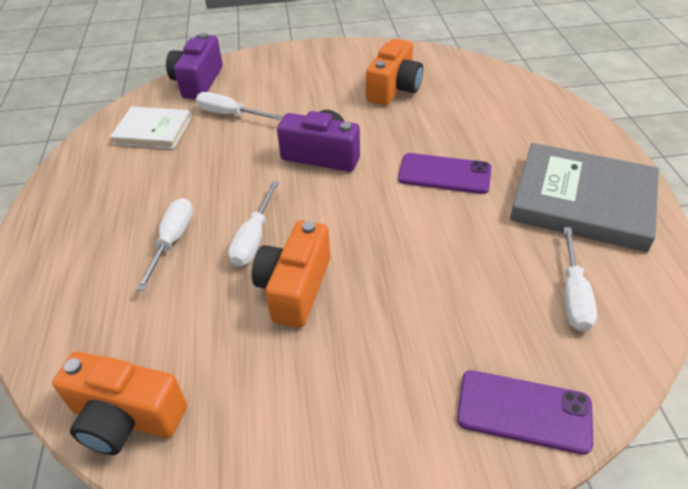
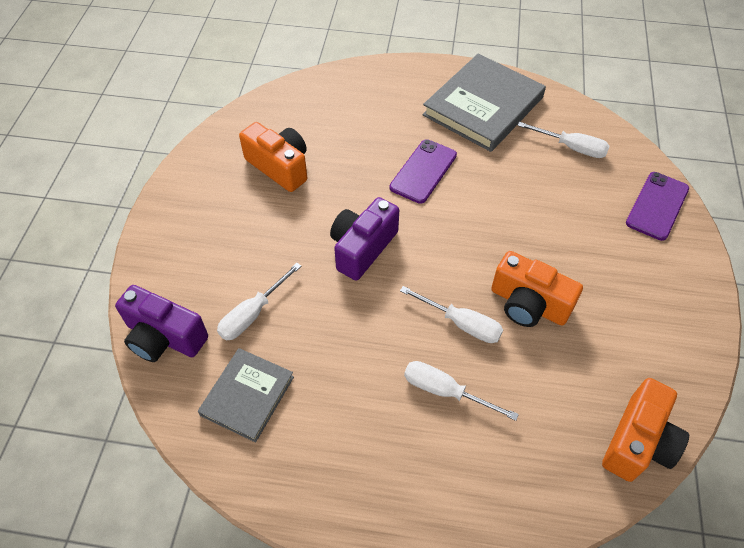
camera: 75 degrees left, 10 degrees up
white book [110,106,191,149] -> grey book [198,348,294,443]

